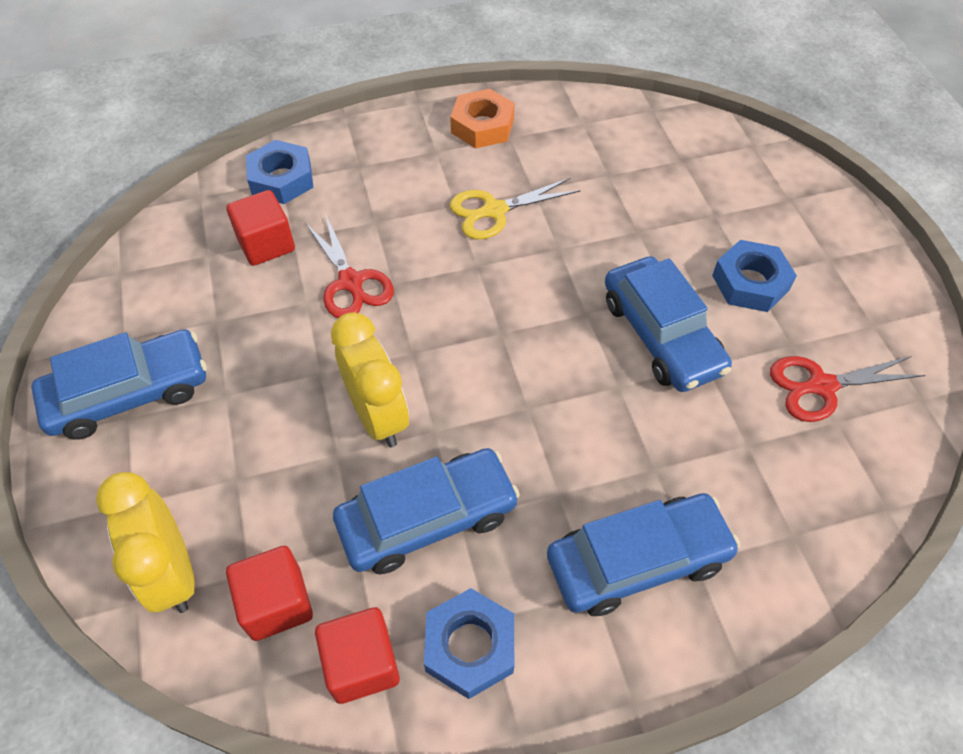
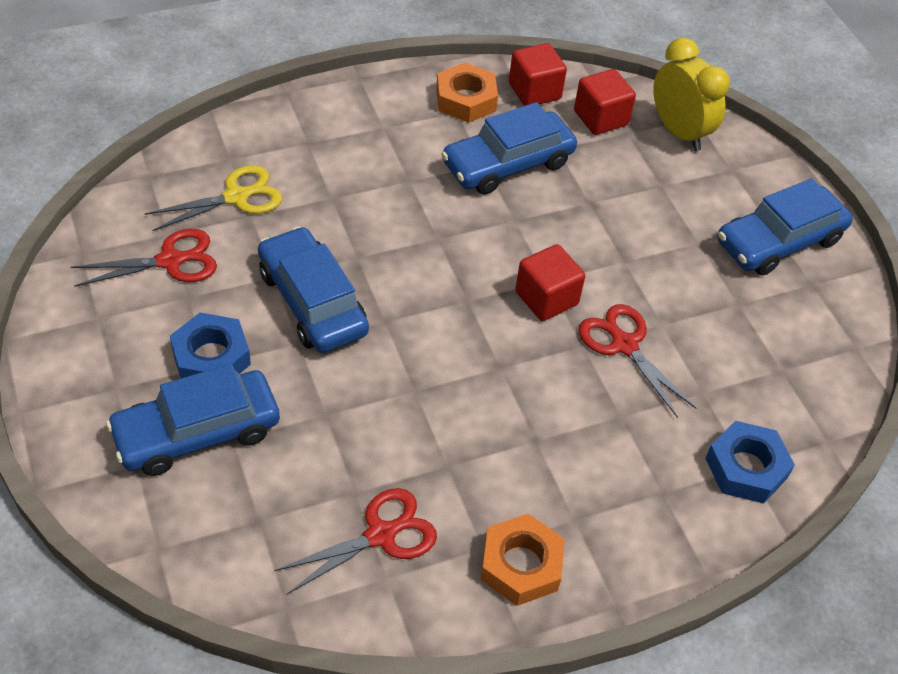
camera: 170 degrees right, 5 degrees down
red cube [226,190,295,266] -> red cube moved to [515,244,585,321]
yellow clock [331,312,409,447] -> none
blue nut [424,588,514,699] -> orange nut [436,62,498,123]
yellow scissors [450,177,581,239] -> yellow scissors moved to [145,165,282,231]
blue car [547,493,740,616] -> blue car moved to [106,364,280,476]
none -> red scissors [274,488,437,594]

